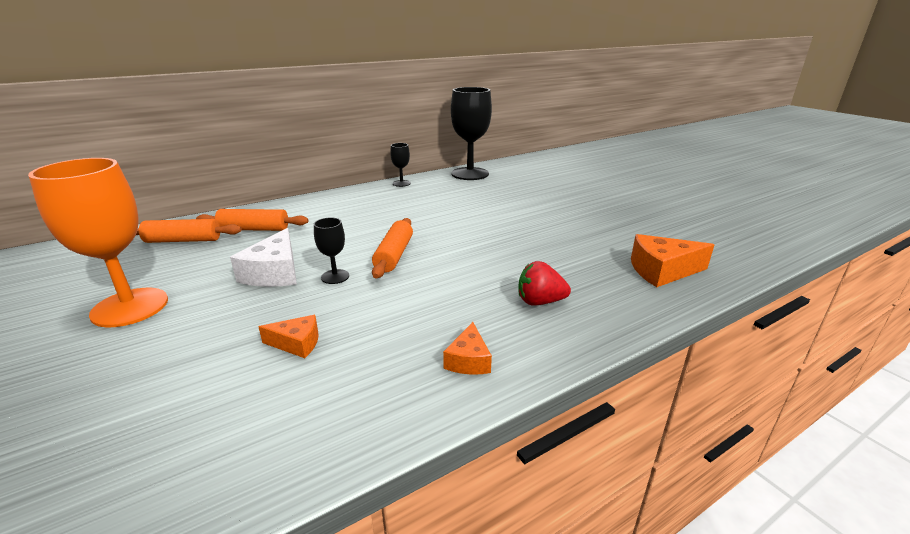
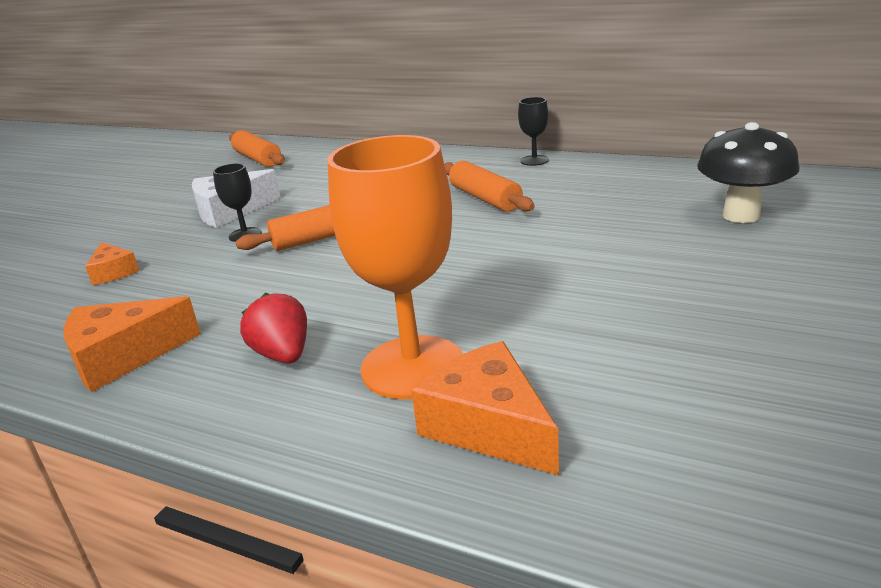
camera: 60 degrees right, 0 degrees up
orange goblet [28,158,168,328] -> orange goblet moved to [327,135,463,399]
orange rolling pin [196,209,308,231] -> orange rolling pin moved to [444,161,535,212]
orange cheese [443,322,492,375] -> orange cheese [64,296,201,392], size x1.71
black goblet [451,87,492,180] -> none
none -> black mushroom [697,122,799,223]

